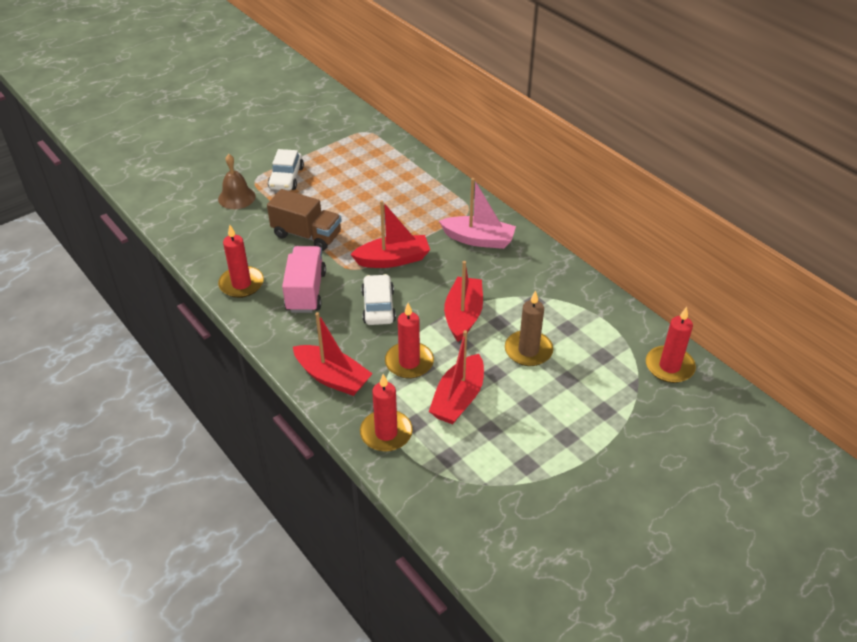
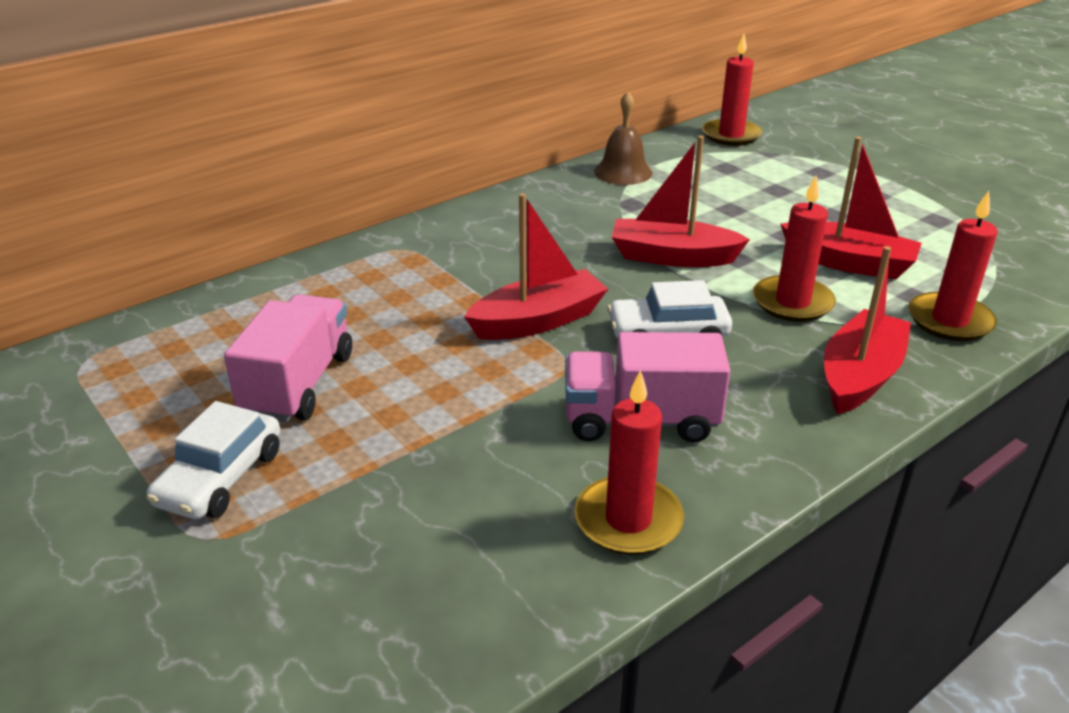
camera: 90 degrees left, 10 degrees down
brown bell [218,154,256,209] -> brown bell moved to [594,92,653,185]
brown truck [267,189,342,251] -> none
white car [268,149,304,191] -> white car turned 105 degrees clockwise [147,401,280,519]
red boat [350,200,430,268] -> red boat turned 75 degrees clockwise [464,193,608,340]
pink boat [439,178,516,249] -> none
brown candle [505,290,553,366] -> none
none -> pink truck [224,294,352,422]

